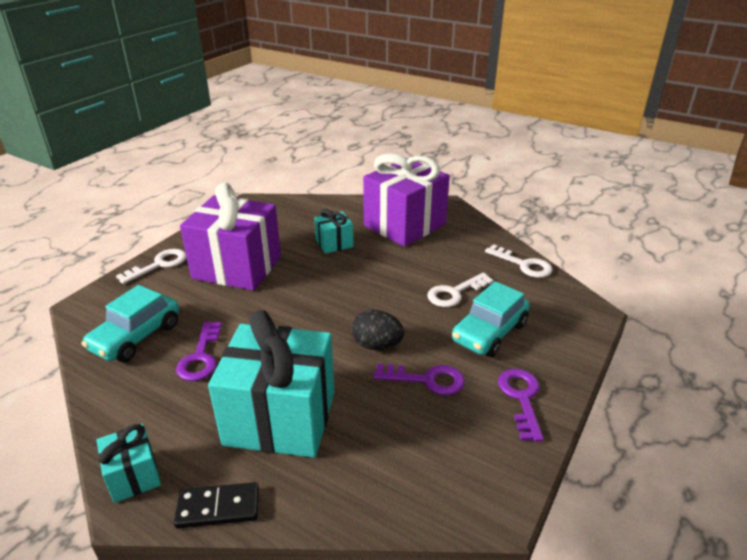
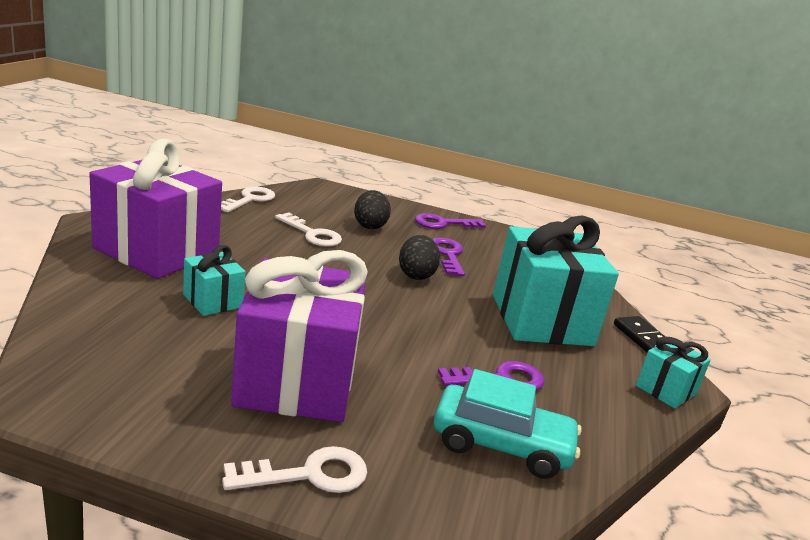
camera: 110 degrees left, 10 degrees down
white key [116,249,186,284] -> white key turned 135 degrees clockwise [222,446,367,493]
turquoise car [452,281,529,357] -> black egg [354,190,391,229]

